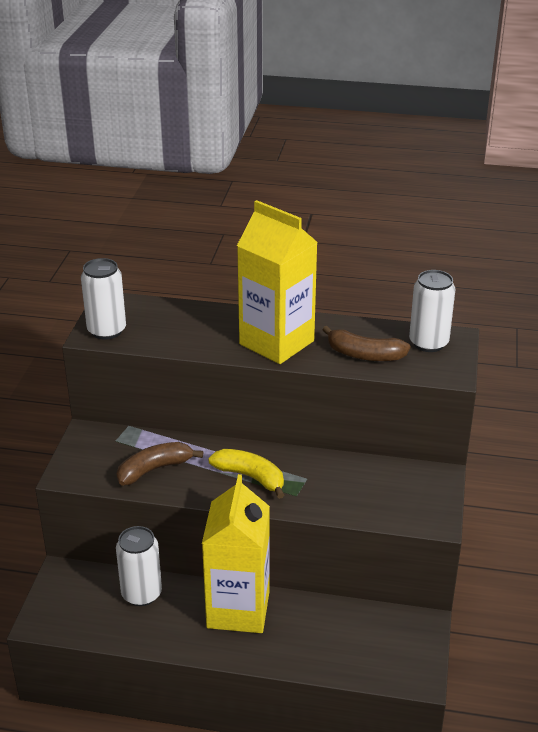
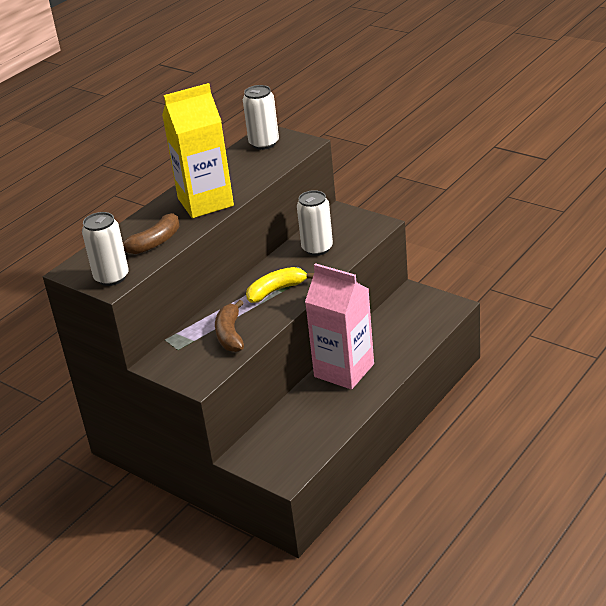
camera: 60 degrees left, 0 degrees up
white can [116,526,162,606] -> white can moved to [297,190,333,256]
yellow carton [202,474,270,633] -> pink carton [305,263,374,389]
brown banana [322,326,411,361] -> brown banana moved to [123,213,180,254]

